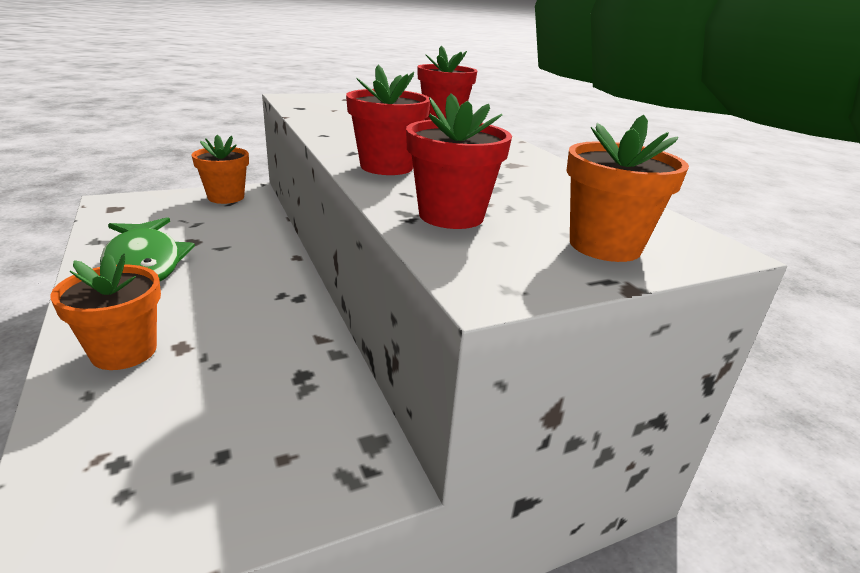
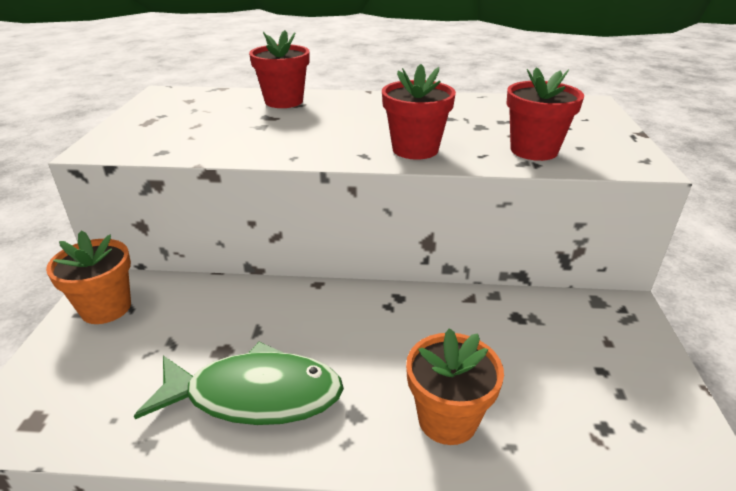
camera: 60 degrees left, 5 degrees up
orange flower pot [566,115,689,262] -> none

